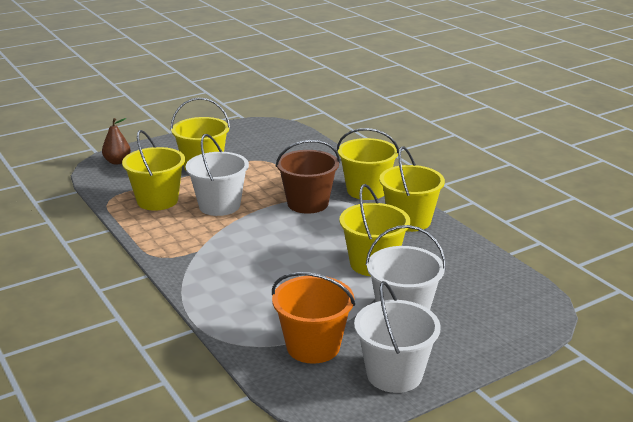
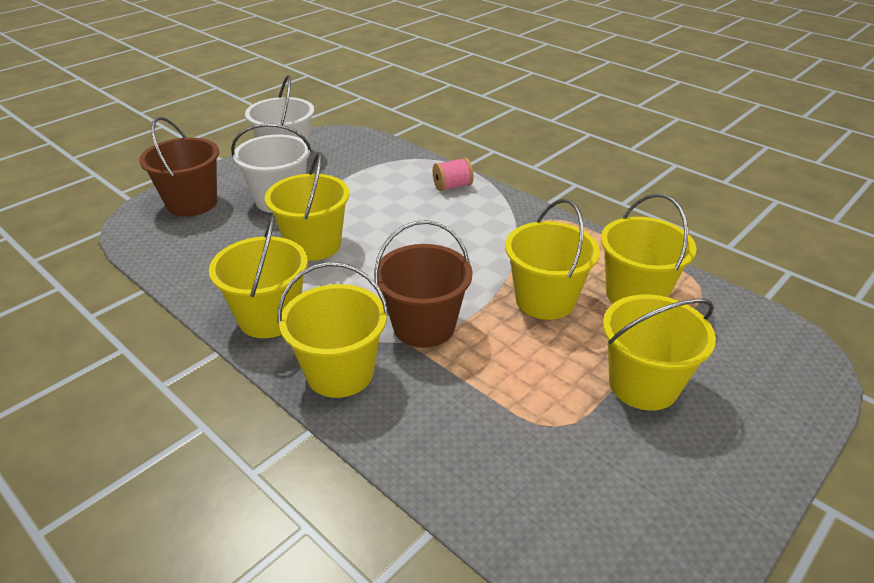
camera: 165 degrees right, 10 degrees up
brown pear [102,118,131,165] -> none
white bucket [186,134,249,216] -> yellow bucket [505,199,600,320]
orange bucket [272,272,355,364] -> none
none -> brown bucket [139,117,219,216]
none -> pink spool [433,157,474,191]

